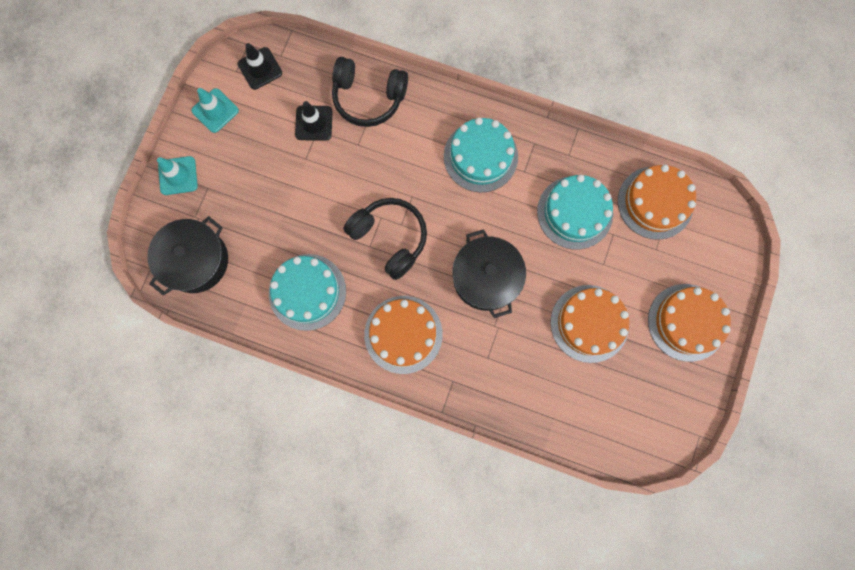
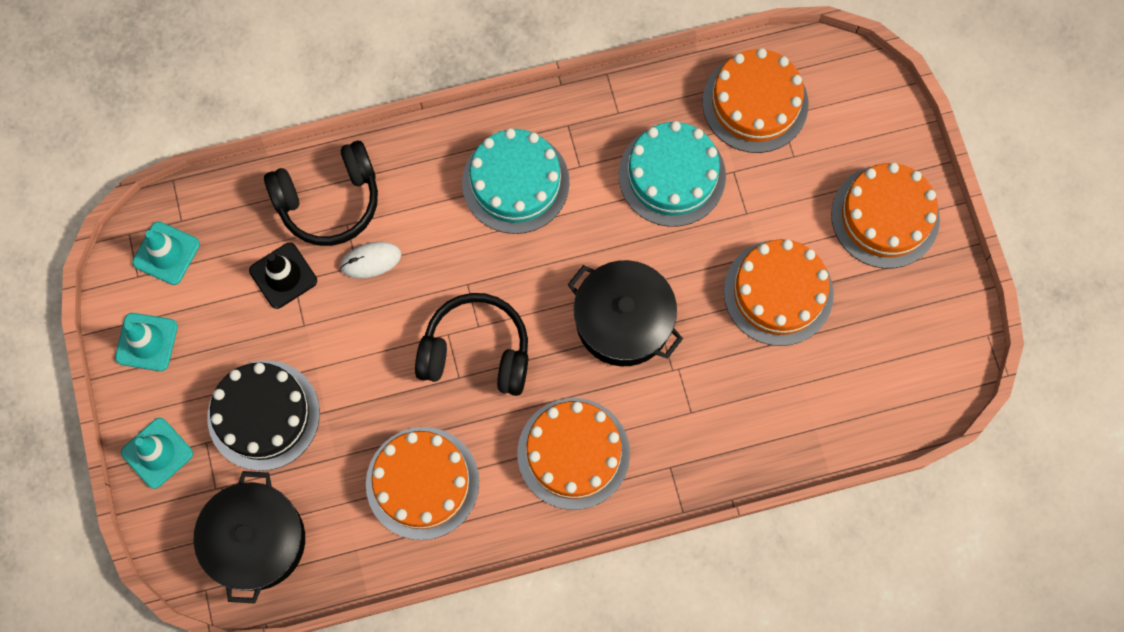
camera: 35 degrees left, 5 degrees down
black traffic cone [238,43,282,90] -> turquoise traffic cone [132,222,200,285]
turquoise cake [269,254,346,331] -> orange cake [366,427,479,540]
none -> black cake [207,360,320,471]
none -> white mouse [340,242,401,279]

